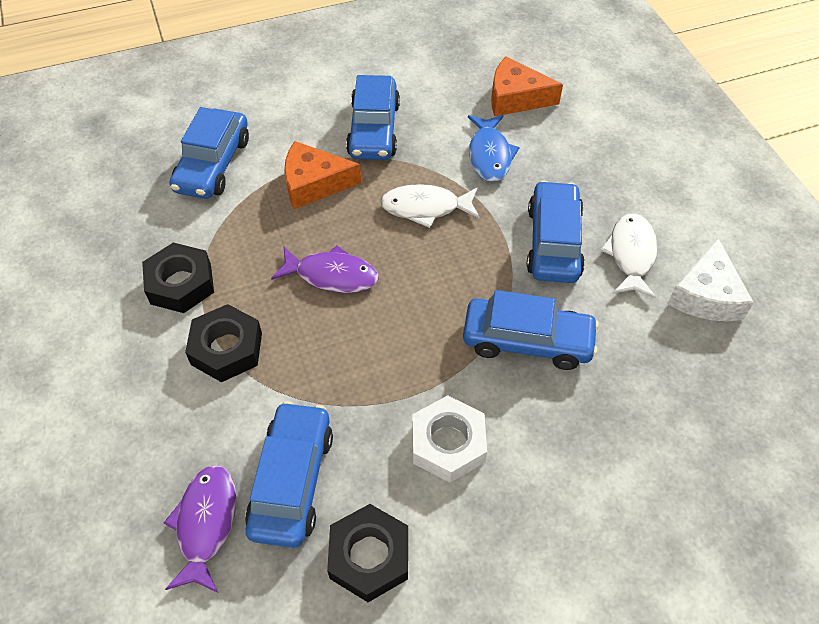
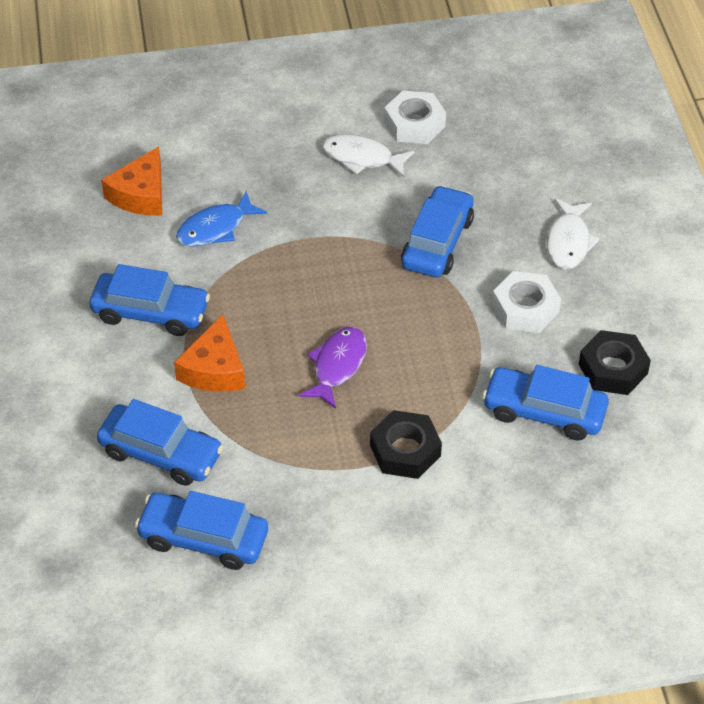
camera: 80 degrees left, 5 degrees down
black nut [142,243,214,313] -> none
purple fish [164,465,236,593] -> none
white fish [380,184,480,228] -> white fish moved to [547,199,600,270]
blue fish [468,115,520,182] -> blue fish turned 135 degrees clockwise [176,191,267,247]
blue car [527,181,585,283] -> blue car moved to [135,491,268,570]
white cheese [667,238,754,321] -> white nut [384,91,446,144]

